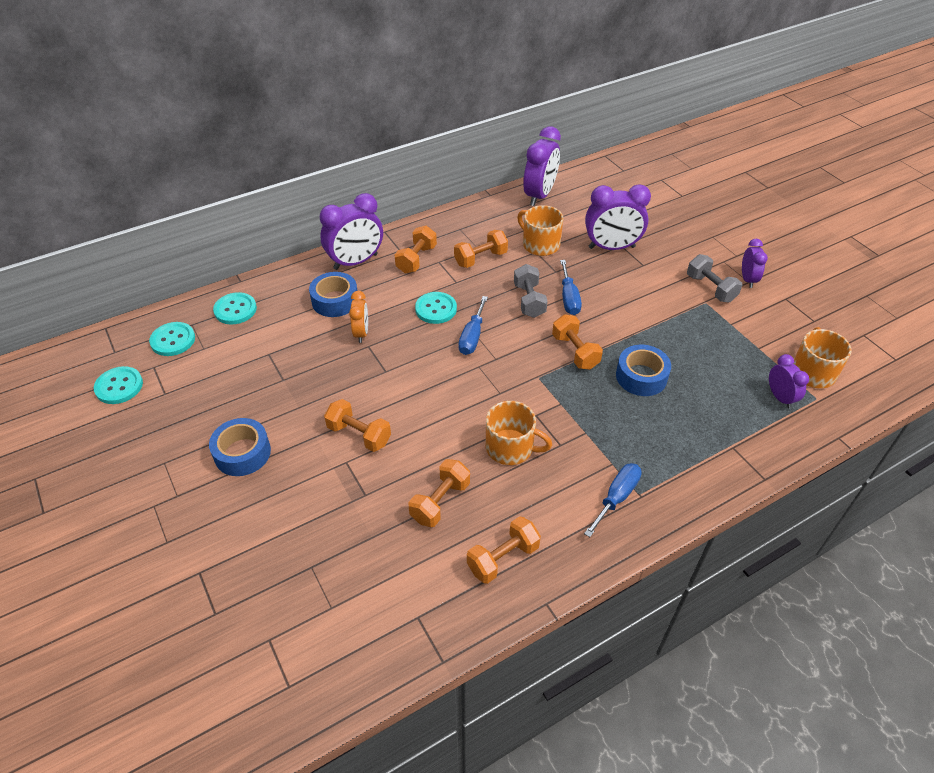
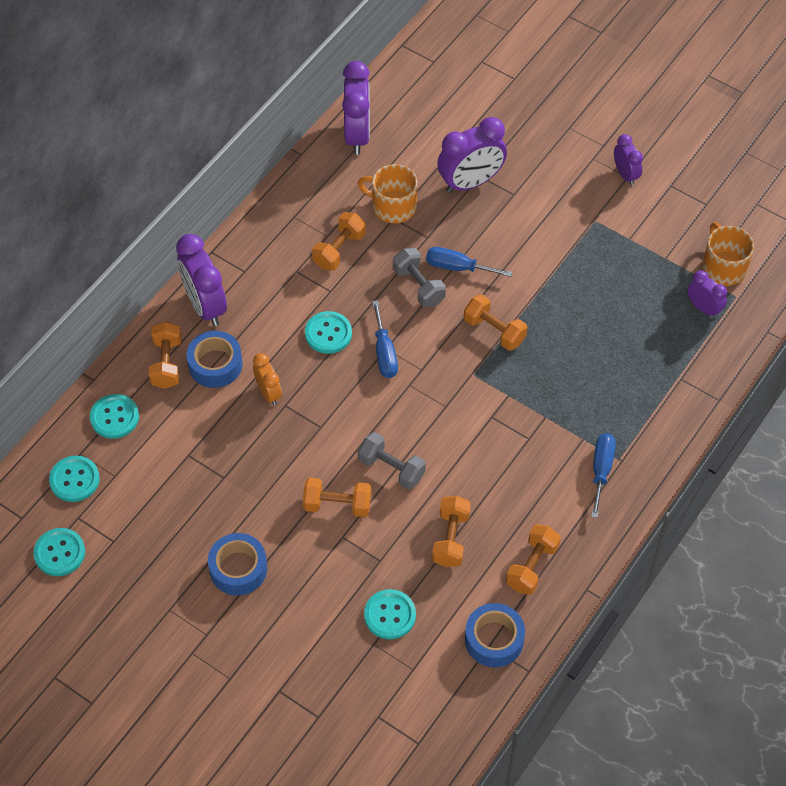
camera: 25 degrees left, 10 degrees up
purple clock [320,193,383,270] -> purple clock turned 120 degrees clockwise [176,234,227,326]
orange dumbbell [395,226,437,273] -> orange dumbbell moved to [149,321,181,389]
orange mug [486,401,552,465] -> none
blue screwdriver [560,260,582,315] -> blue screwdriver turned 135 degrees clockwise [426,247,513,277]
blue tape [616,345,671,396] -> blue tape moved to [465,603,525,667]
grey dumbbell [687,254,742,302] -> grey dumbbell moved to [358,432,426,490]
none -> turquoise button [364,589,416,639]

